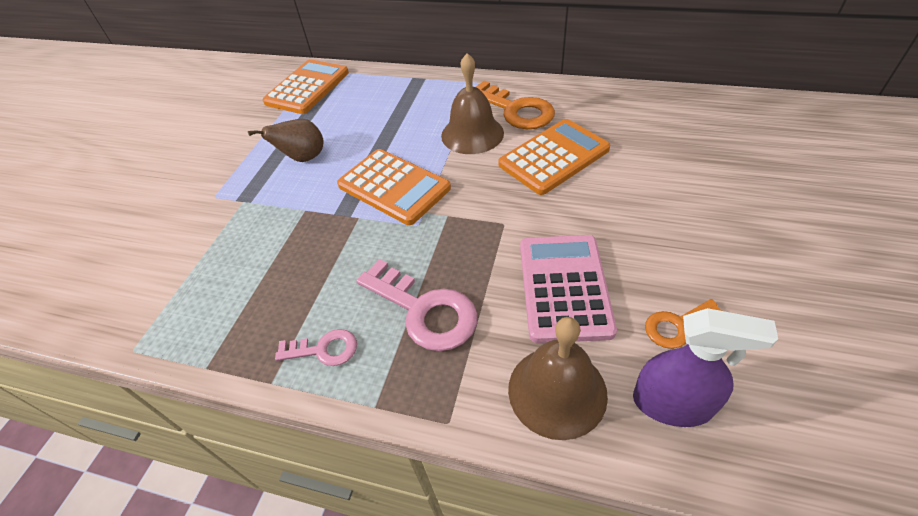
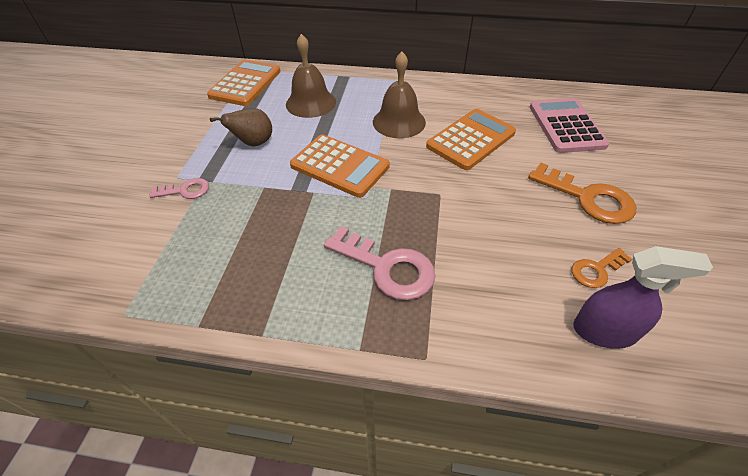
camera: 10 degrees left, 0 degrees up
pink key [275,329,357,366] -> pink key moved to [149,178,209,199]
orange key [476,81,555,129] -> orange key moved to [528,163,636,224]
brown bell [508,317,608,440] -> brown bell moved to [286,34,336,118]
pink calculator [520,235,617,343] -> pink calculator moved to [530,98,609,153]

